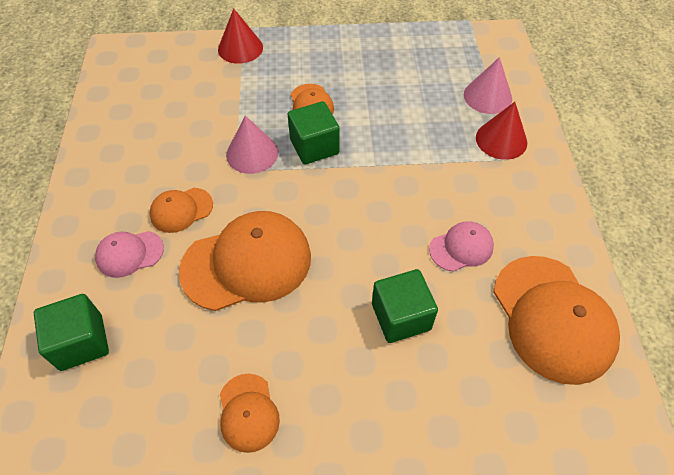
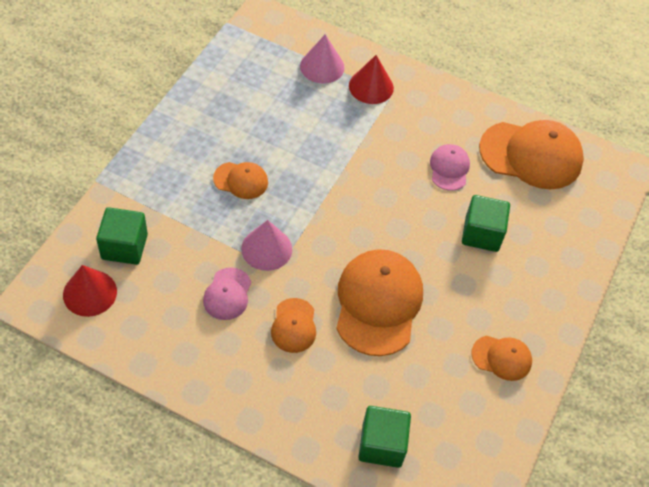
camera: 65 degrees left, 0 degrees up
pink cap [95,231,164,278] -> pink cap moved to [203,267,251,320]
red cone [218,8,263,64] -> red cone moved to [63,265,117,317]
green cube [288,101,340,165] -> green cube moved to [96,207,148,265]

